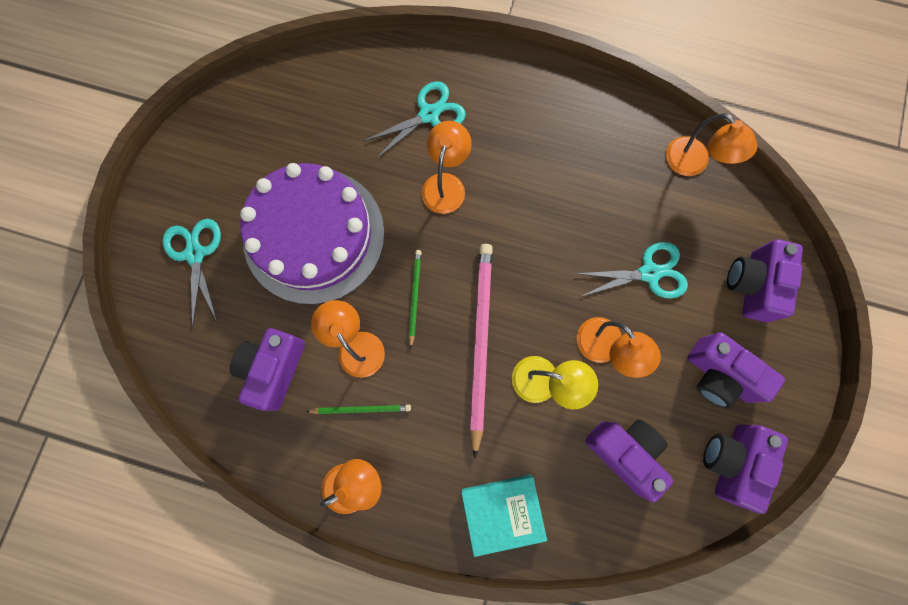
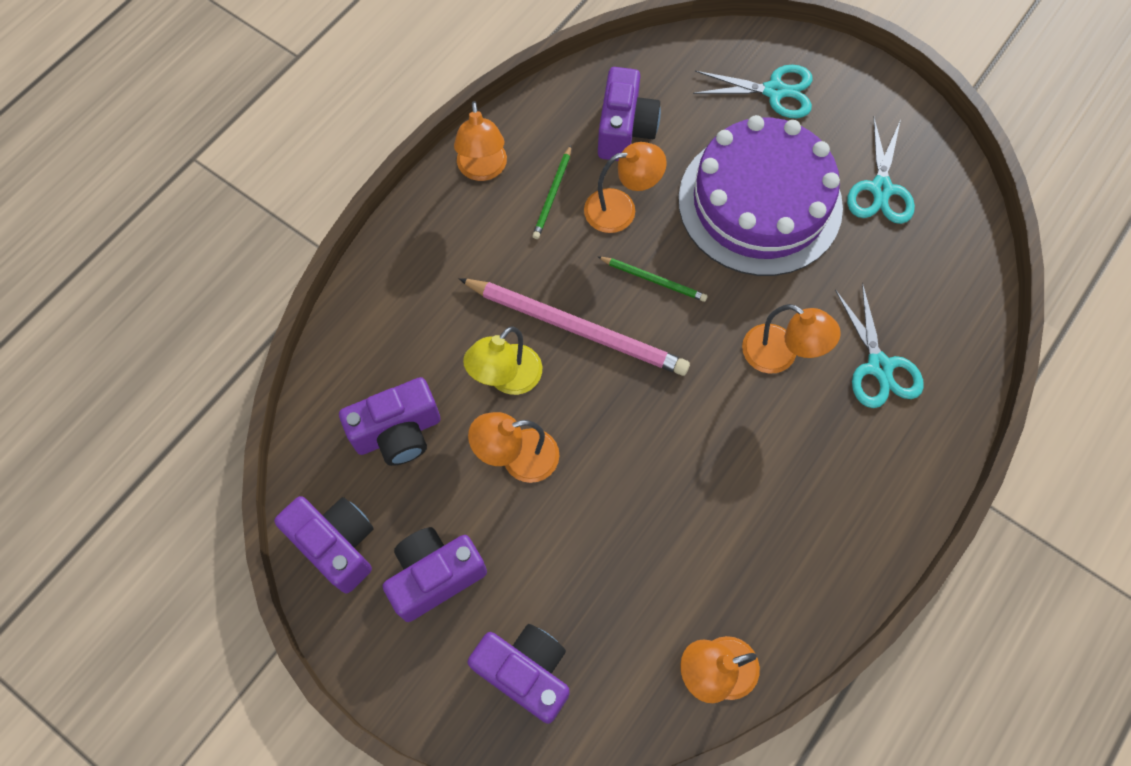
camera: 110 degrees right, 10 degrees down
purple camera [230,328,305,411] -> purple camera turned 60 degrees clockwise [598,67,661,161]
turquoise book [461,475,547,557] -> none
turquoise scissors [575,242,688,299] -> turquoise scissors moved to [847,118,915,224]

